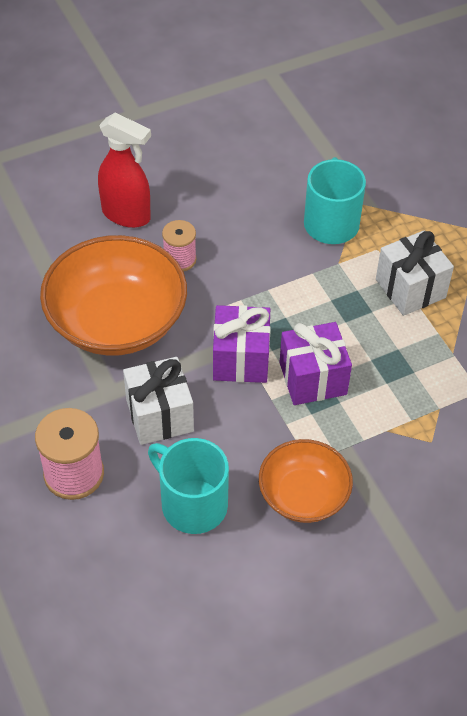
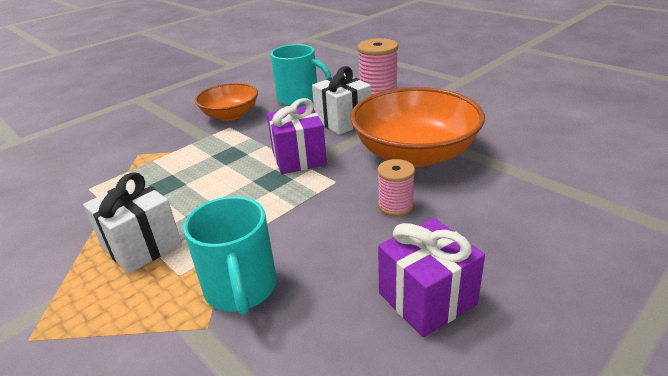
camera: 165 degrees right, 20 degrees down
red spray bottle [98,113,151,228] -> none
purple gift [280,322,352,405] -> purple gift moved to [378,218,485,337]

